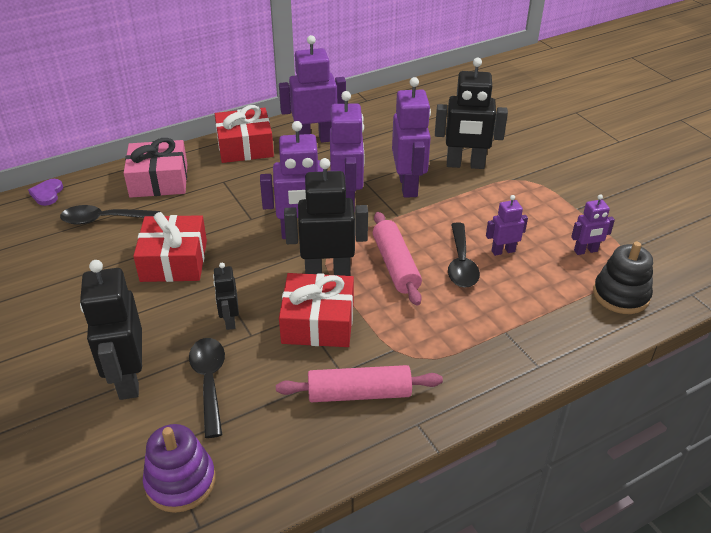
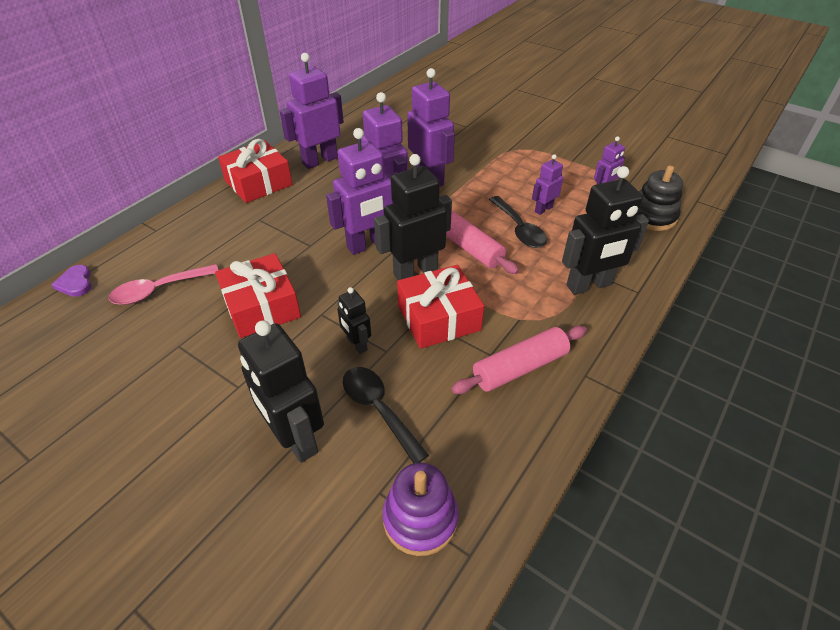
camera: 25 degrees left, 5 degrees up
black spoon [60,205,160,225] -> pink spoon [109,264,218,305]
pink gift [124,138,187,198] -> none
black robot [435,58,508,169] -> black robot moved to [562,166,649,295]

